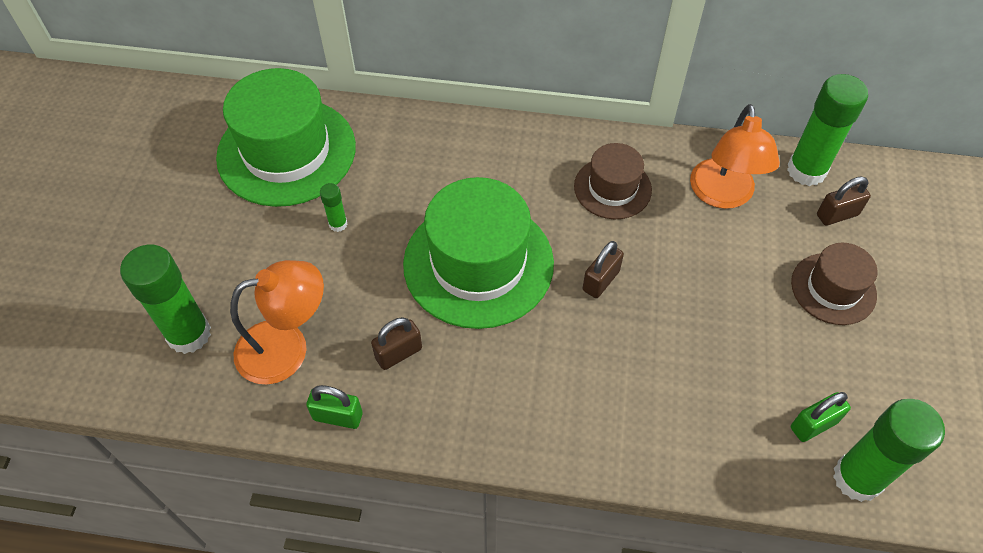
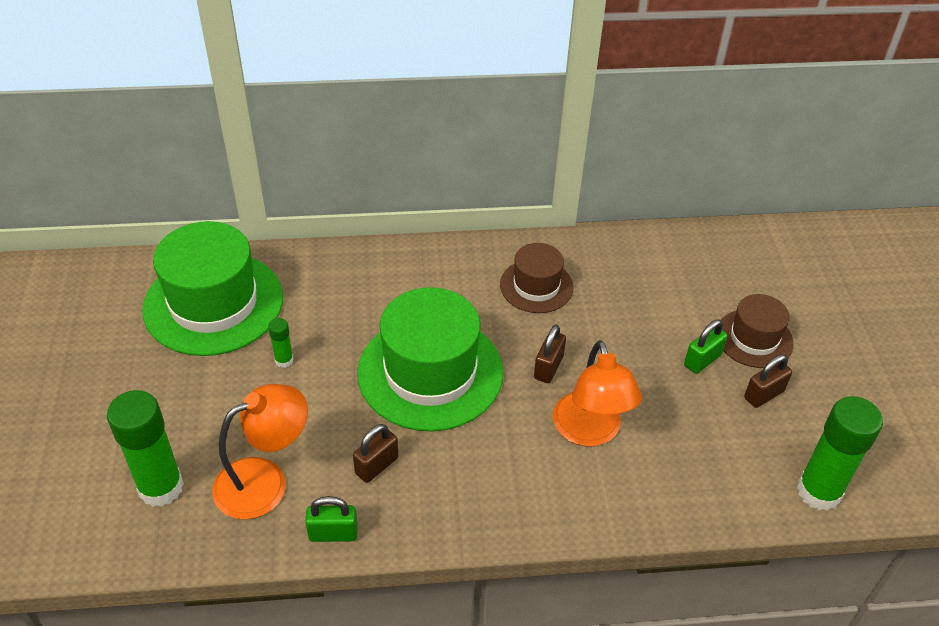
camera: 15 degrees left, 10 degrees down
orange lamp [690,104,780,209] -> orange lamp moved to [553,340,642,446]
green glue stick [787,74,868,186] -> none
green padlock [791,392,851,442] -> green padlock moved to [684,320,728,374]
brown padlock [817,177,871,226] -> brown padlock moved to [744,355,792,408]

